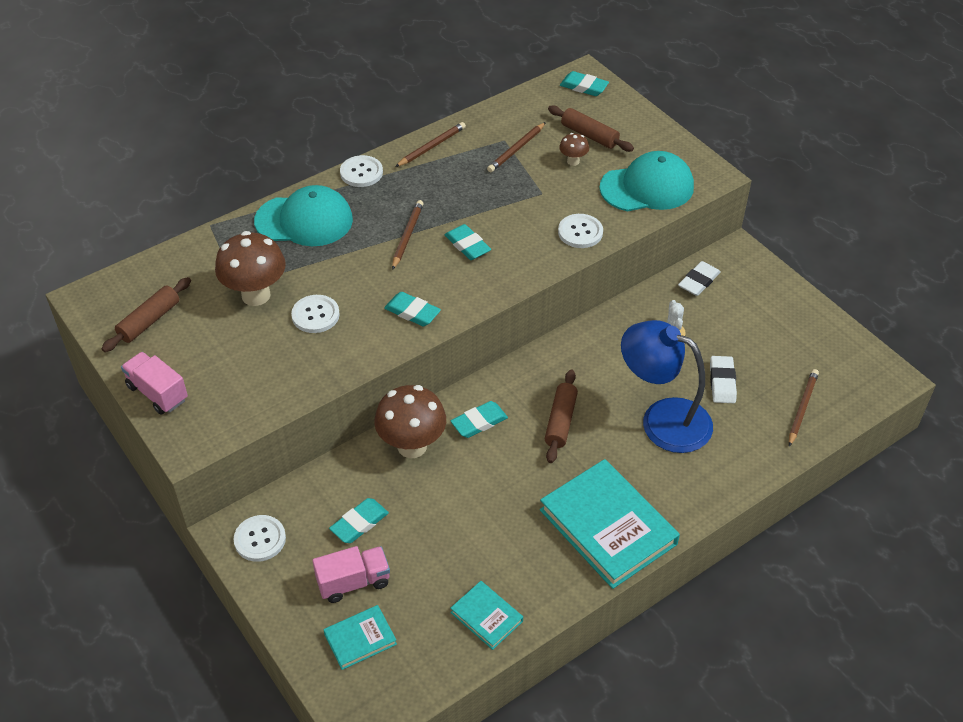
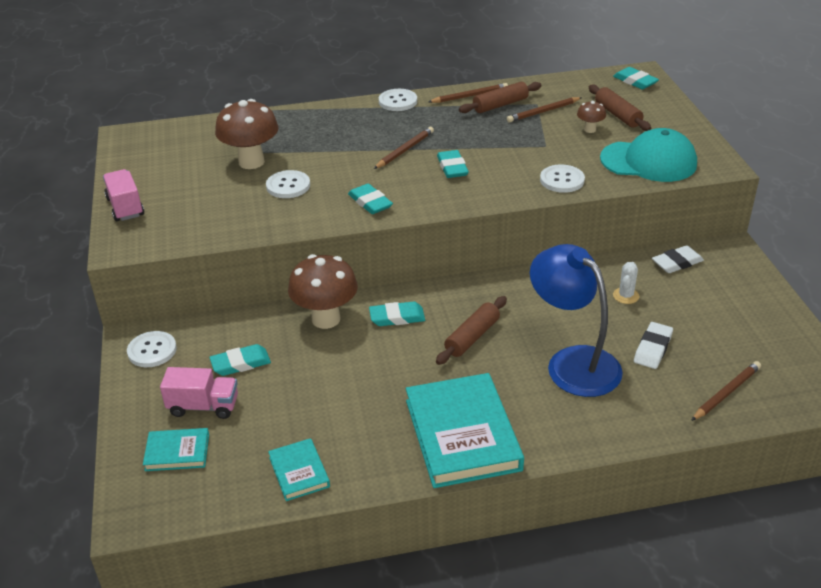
camera: 25 degrees right, 10 degrees down
brown rolling pin [101,277,191,352] -> brown rolling pin moved to [459,82,542,113]
turquoise cap [254,185,353,246] -> none

